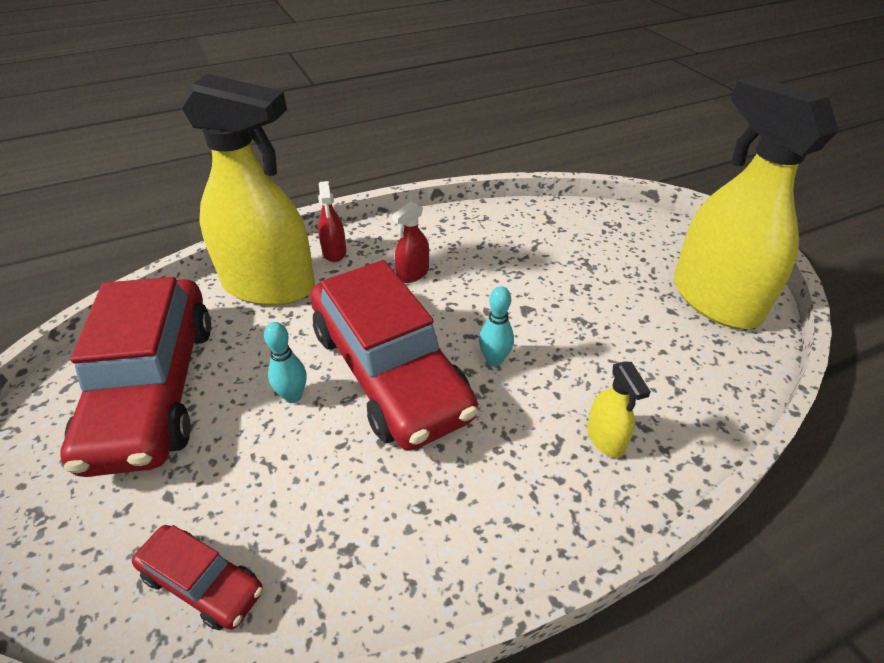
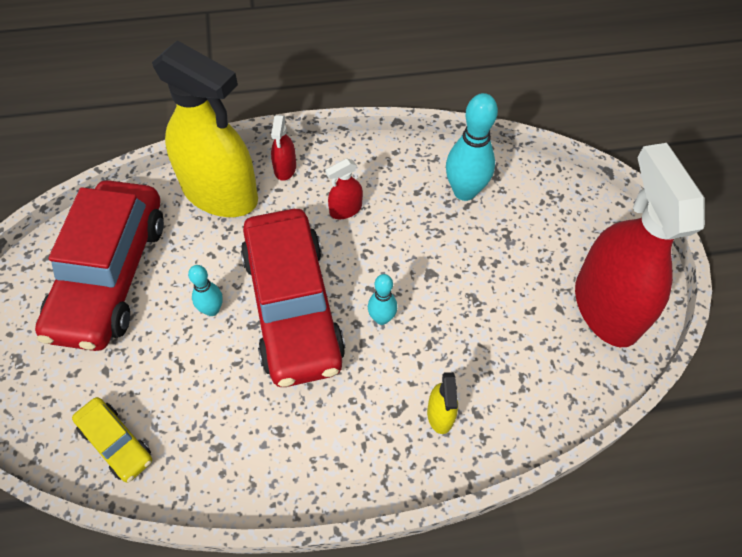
camera: 15 degrees right, 15 degrees up
red car [132,525,263,630] -> yellow car [72,397,152,482]
yellow spray bottle [674,77,839,329] -> red spray bottle [575,143,705,347]
none -> turquoise bowling pin [446,93,498,201]

